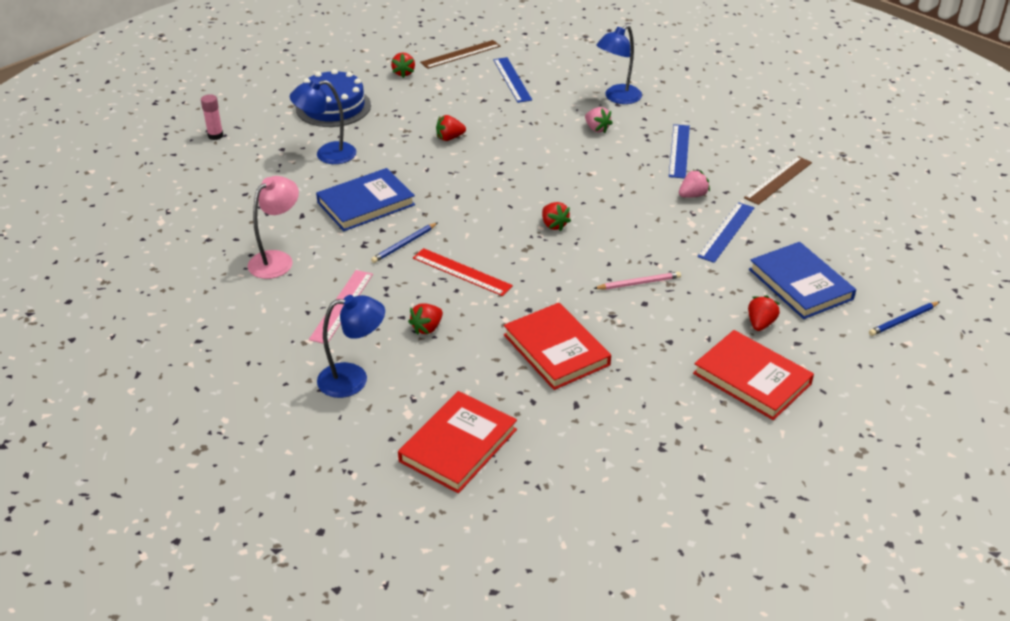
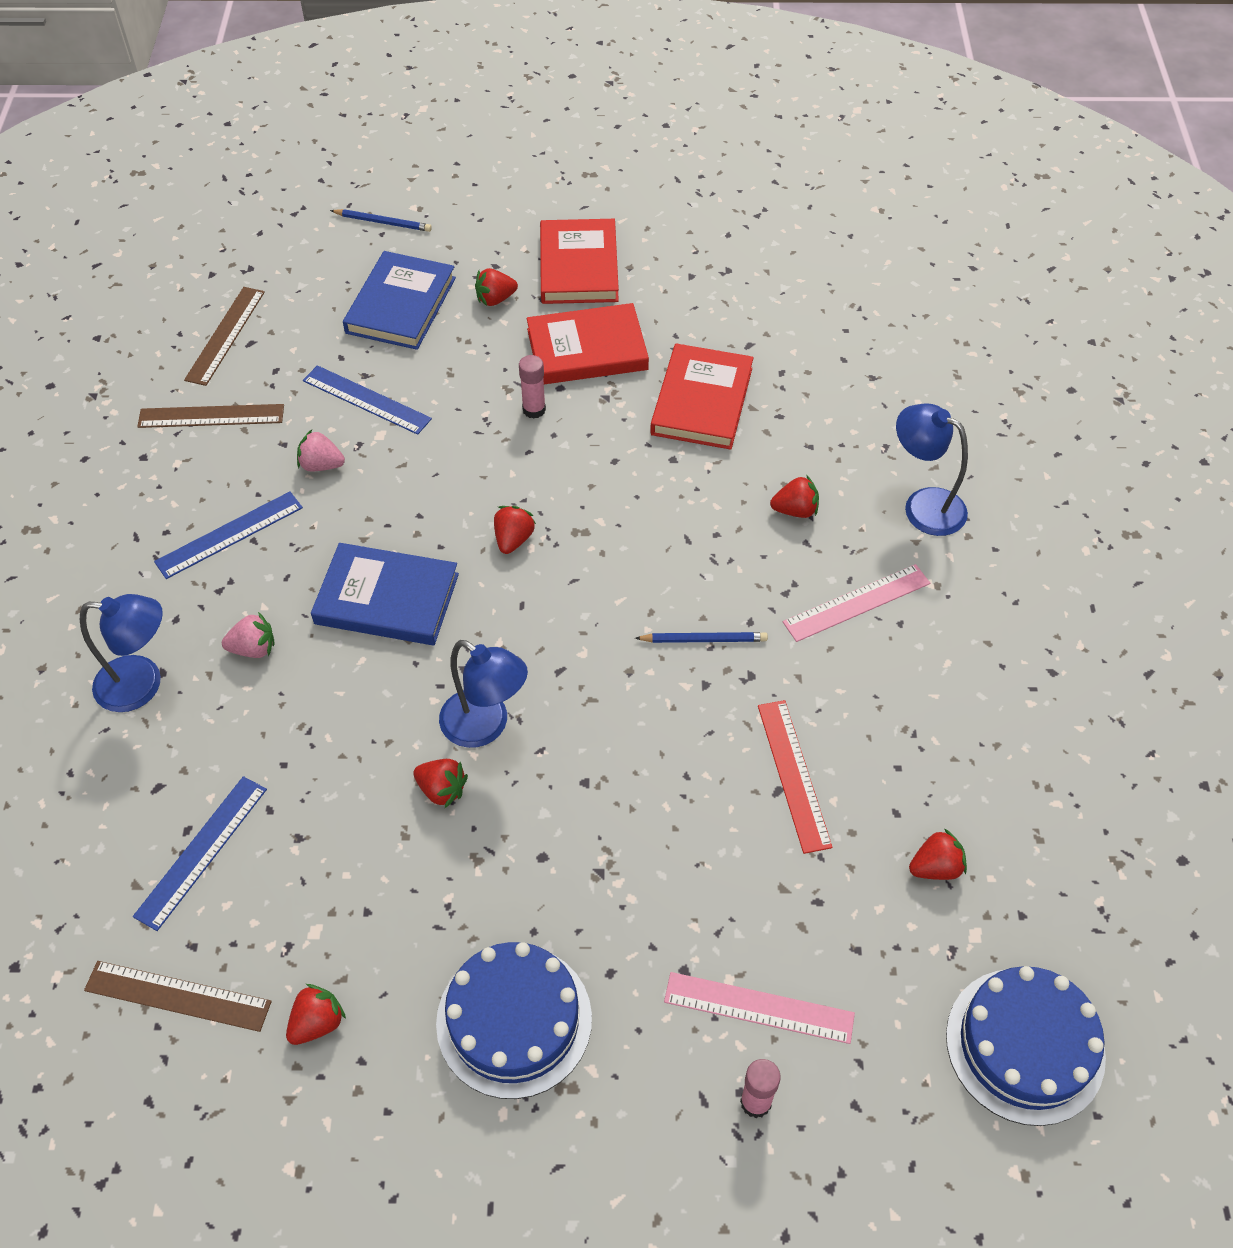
camera: 135 degrees left, 15 degrees up
pink lamp [247,176,299,279] -> none
blue lamp [290,79,356,164] -> blue lamp moved to [439,640,528,748]
blue book [316,168,415,231] -> blue book moved to [311,543,459,645]
red book [398,391,517,493] -> red book moved to [527,303,649,384]
red ruler [413,248,513,296] -> red ruler moved to [758,700,833,854]
pink strawberry [585,107,612,133] -> pink strawberry turned 75 degrees clockwise [222,612,275,658]
pink pencil [593,272,681,290] -> pink glue stick [519,355,546,419]
blue ruler [697,202,754,263] -> blue ruler turned 45 degrees clockwise [303,365,432,435]
none -> brown ruler [184,287,265,386]
none -> pink ruler [664,972,855,1044]
none -> red strawberry [909,828,967,880]
none -> blue cake [946,966,1106,1126]

